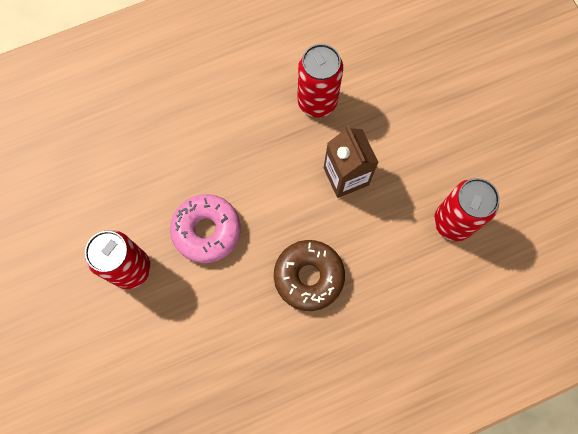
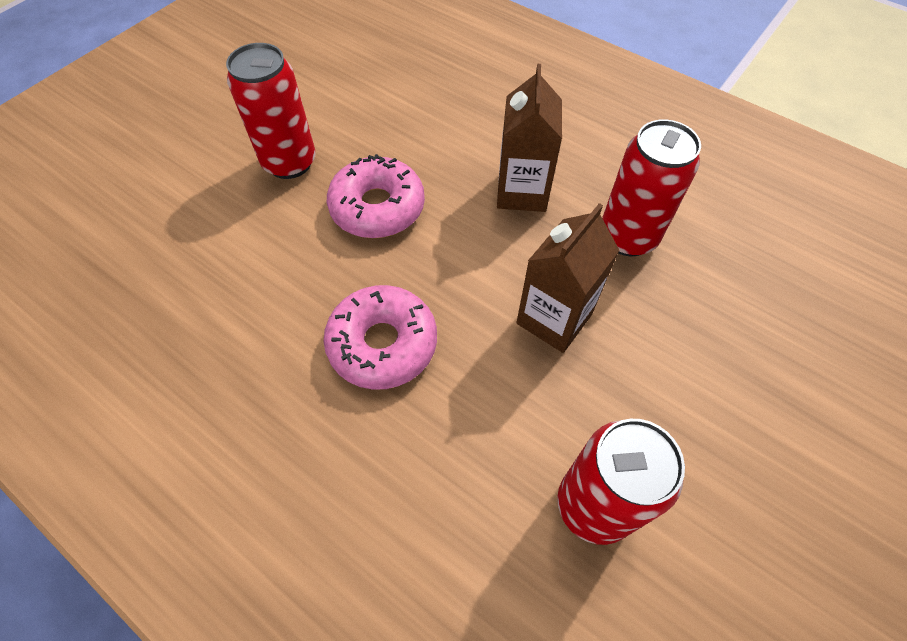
camera: 60 degrees right, 15 degrees down
brown donut [274,240,345,311] -> pink donut [324,285,437,390]
none -> brown carton [497,64,562,212]

